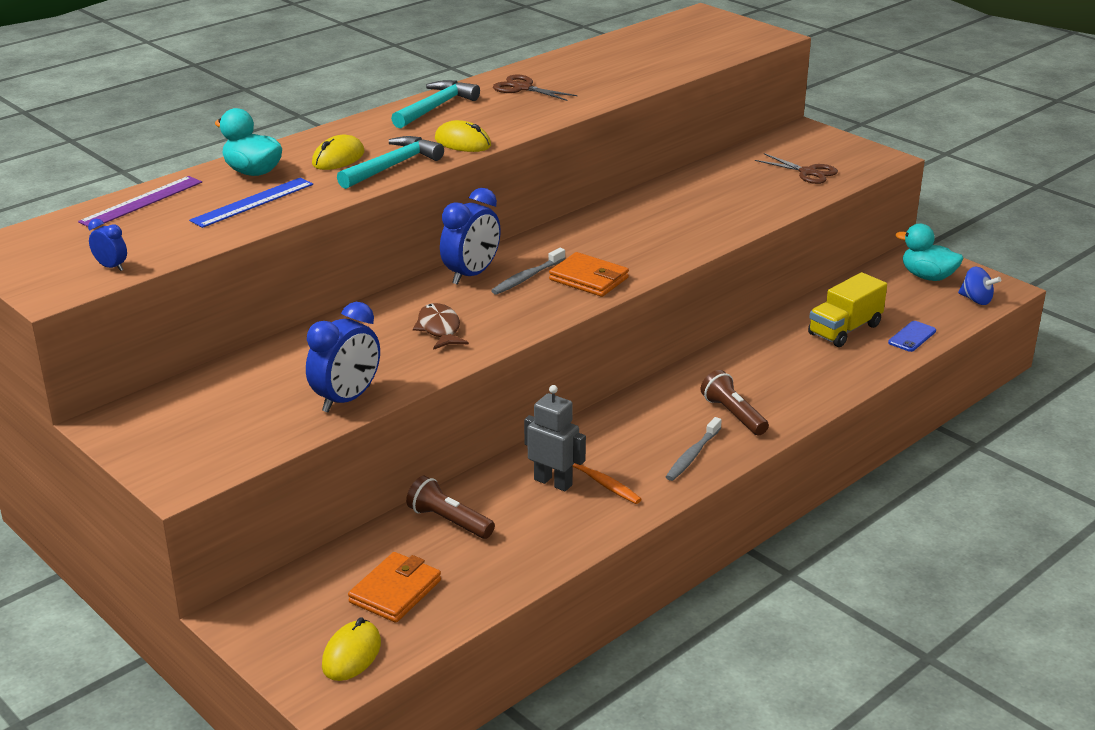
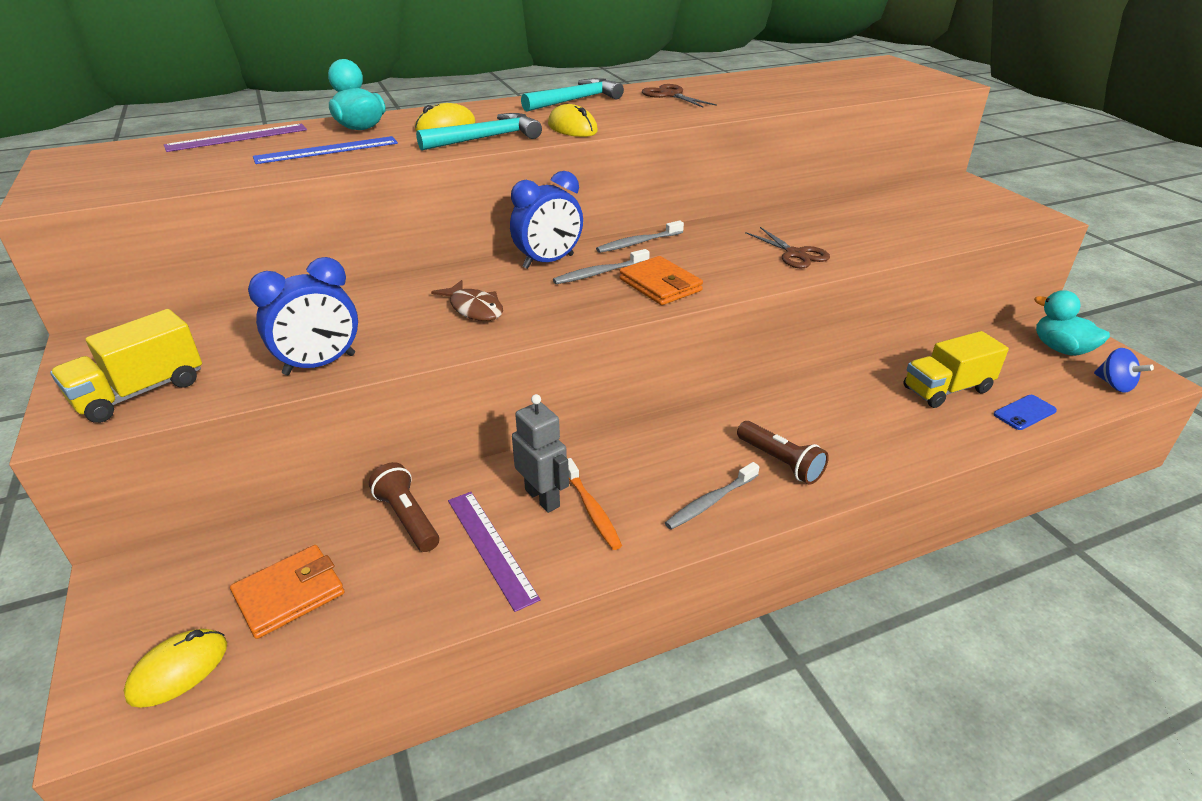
camera: 20 degrees right, 5 degrees up
blue clock [88,219,127,271] -> none
brown fish [413,303,469,350] -> brown fish turned 135 degrees clockwise [431,280,503,321]
brown flashlight [701,370,769,435] -> brown flashlight turned 150 degrees clockwise [737,421,829,485]
brown scissors [755,153,838,184] -> brown scissors moved to [745,227,830,268]
none -> yellow truck [50,309,202,423]
none -> purple ruler [448,492,541,612]
none -> grey toothbrush [596,220,684,253]

